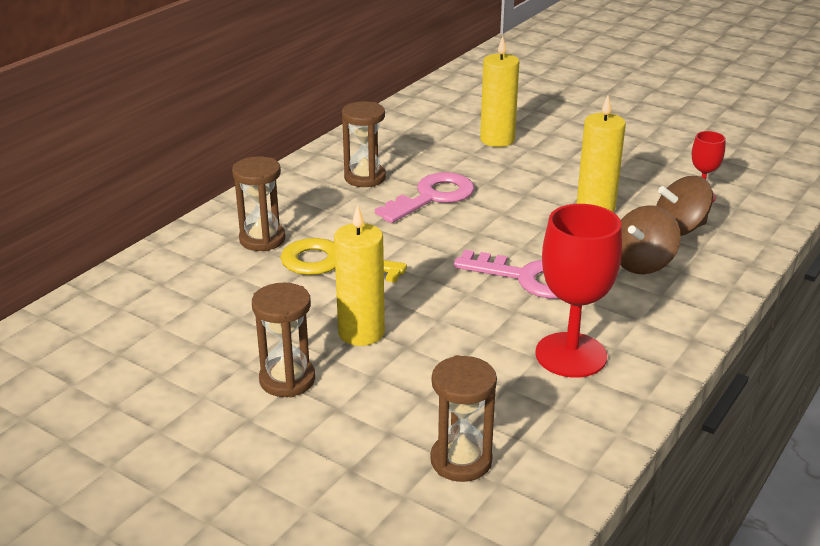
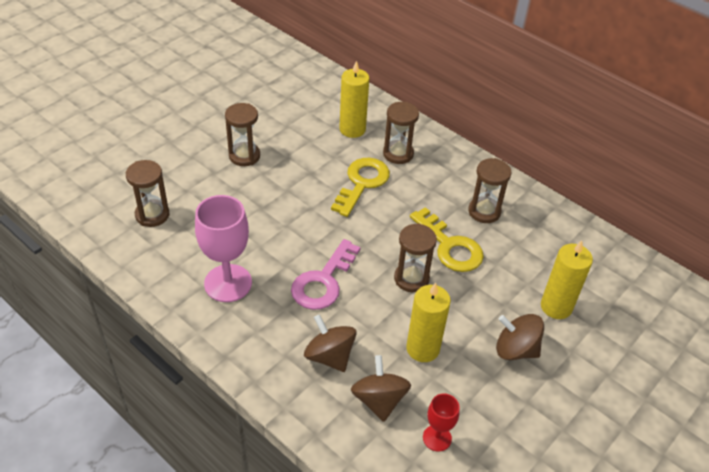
camera: 95 degrees right, 15 degrees up
yellow candle [334,205,385,346] -> yellow candle moved to [339,61,370,138]
pink key [375,172,474,223] -> yellow key [410,207,484,272]
red goblet [535,204,622,378] -> pink goblet [195,195,252,302]
none -> brown hourglass [394,223,437,292]
none -> brown spinning top [496,314,544,360]

